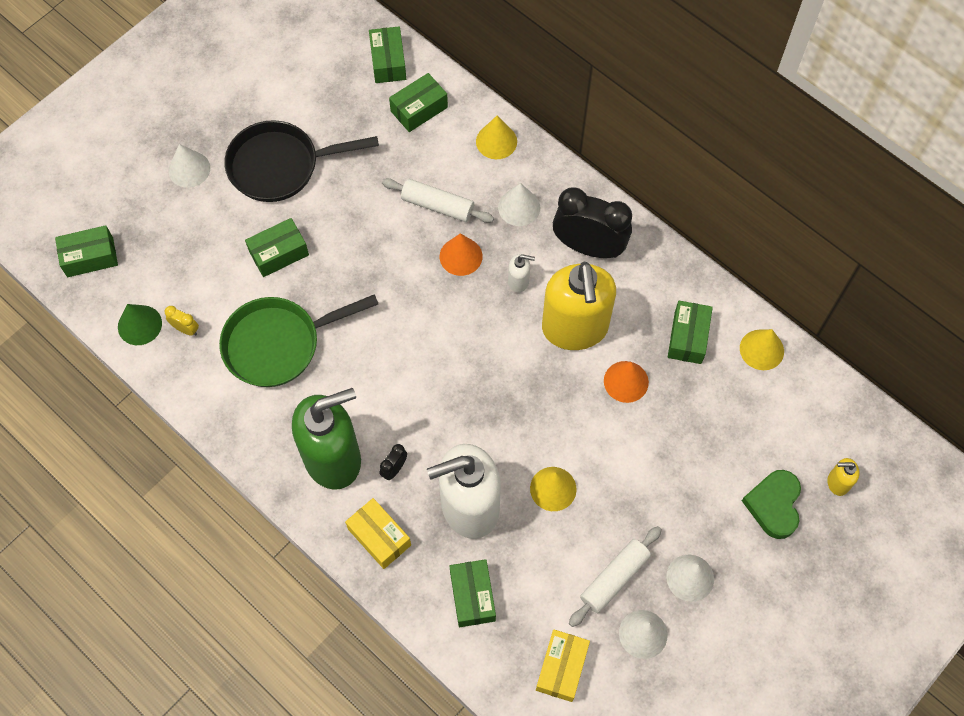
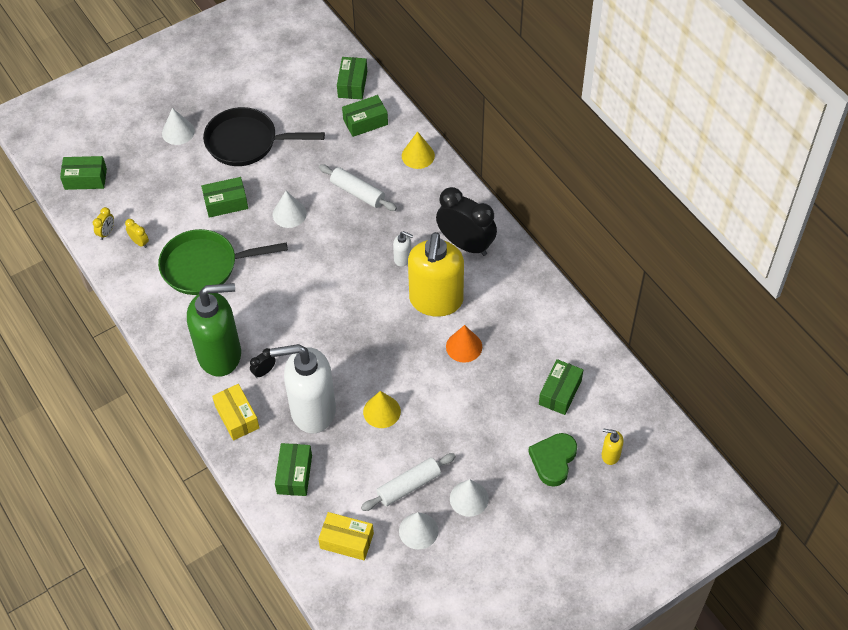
camera: 15 degrees right, 10 degrees down
green cone [118,304,162,345] -> yellow clock [93,207,114,240]
orange cone [440,233,483,276] -> none
white cone [498,183,540,226] -> white cone moved to [273,191,307,228]
yellow box [536,629,590,702] -> yellow box turned 75 degrees clockwise [318,512,374,560]
green box [668,301,713,364] -> green box moved to [539,359,583,415]
yellow cone [740,329,784,370] -> none

